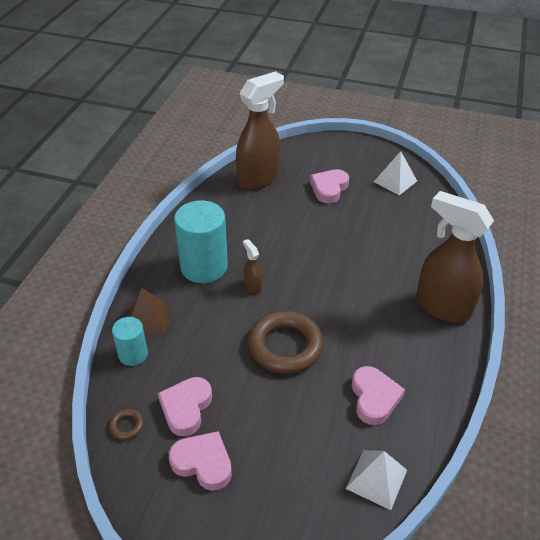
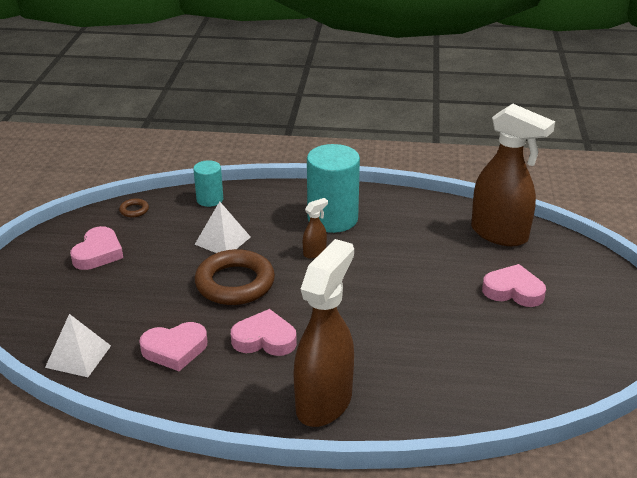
camera: 80 degrees right, 10 degrees down
brown pyramid [129,288,169,335] -> none
pink heart [158,377,212,436] -> pink heart moved to [231,309,297,356]
white pyramid [374,151,417,195] -> white pyramid moved to [194,201,251,253]

